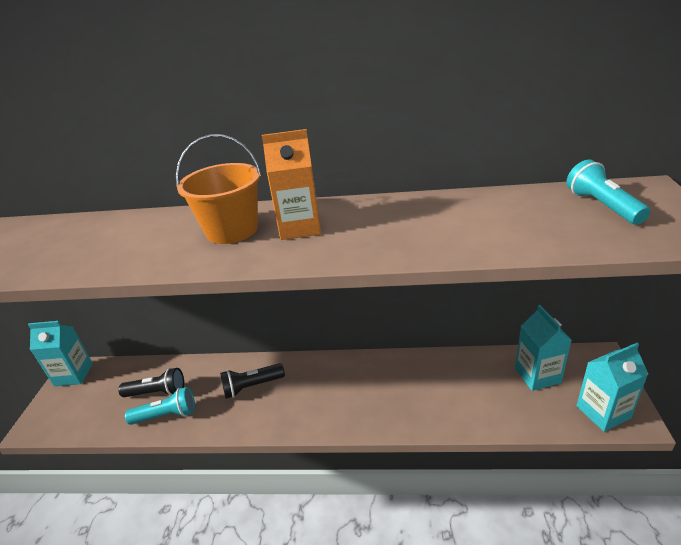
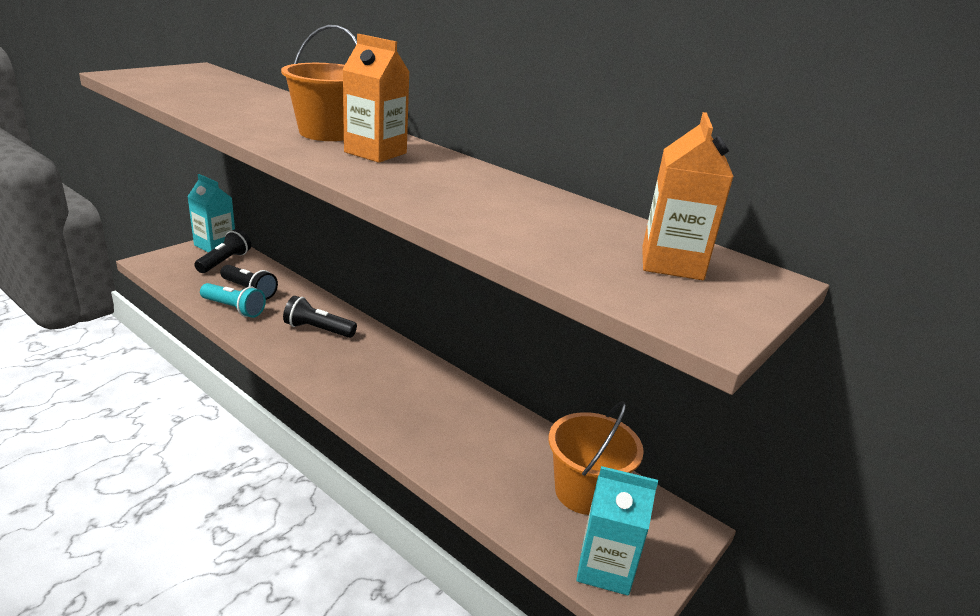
camera: 30 degrees right, 5 degrees down
turquoise carton [515,305,572,391] -> orange bucket [549,401,644,515]
turquoise flashlight [566,159,650,225] -> orange carton [642,112,734,280]
none -> black flashlight [194,229,251,273]

